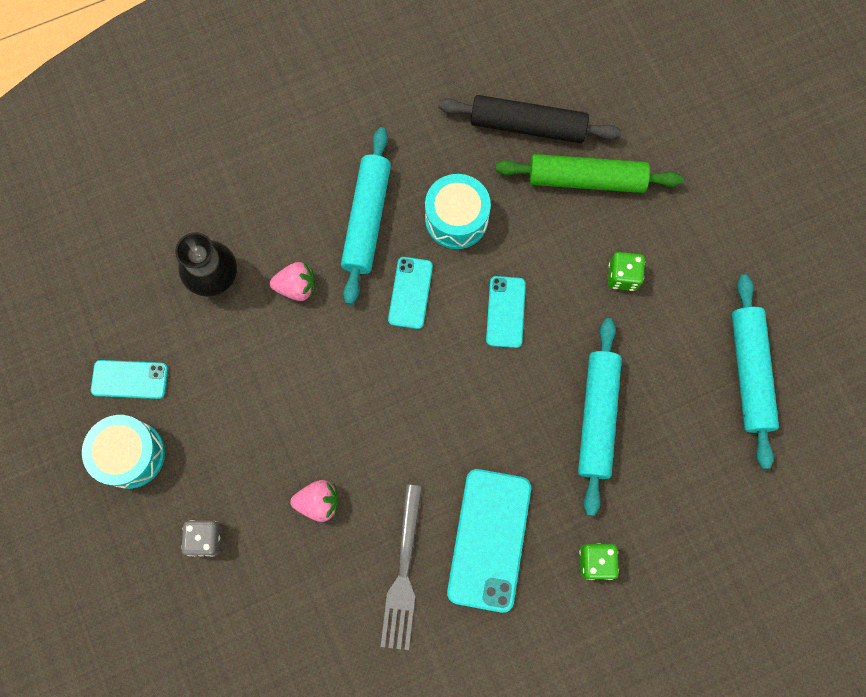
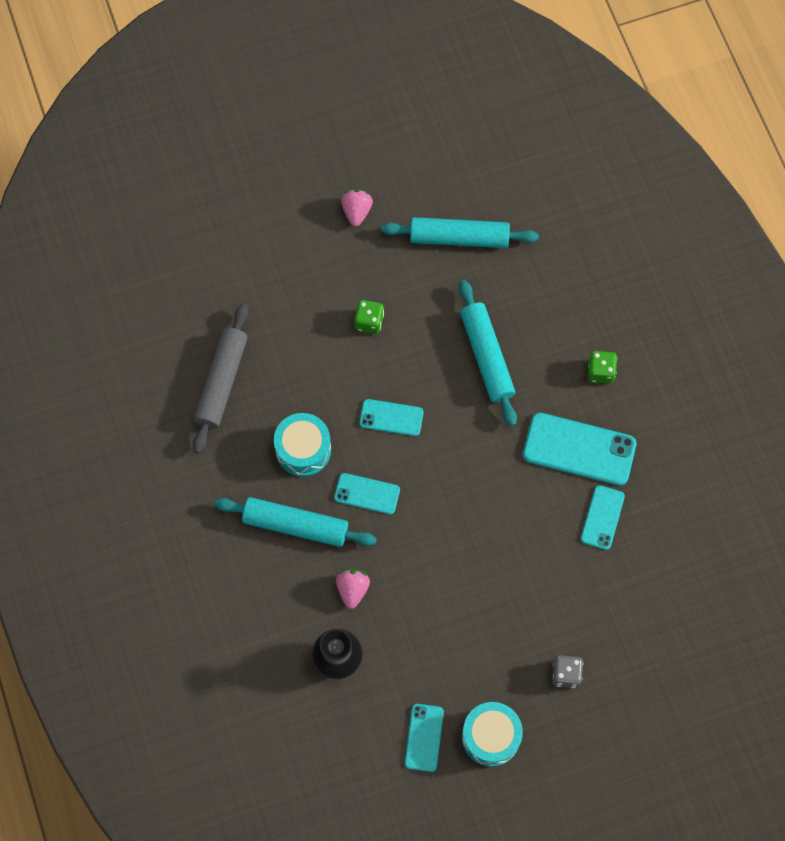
camera: 85 degrees left, 5 degrees down
pink strawberry [290,480,338,522] -> pink strawberry moved to [341,189,373,227]
grey fork [381,485,422,650] -> turquoise phone [581,485,625,550]
black rolling pin [438,95,622,143] -> grey rolling pin [193,304,248,453]
green rolling pin [495,154,683,193] -> none
turquoise rolling pin [578,318,622,516] -> turquoise rolling pin turned 60 degrees clockwise [459,280,517,427]

